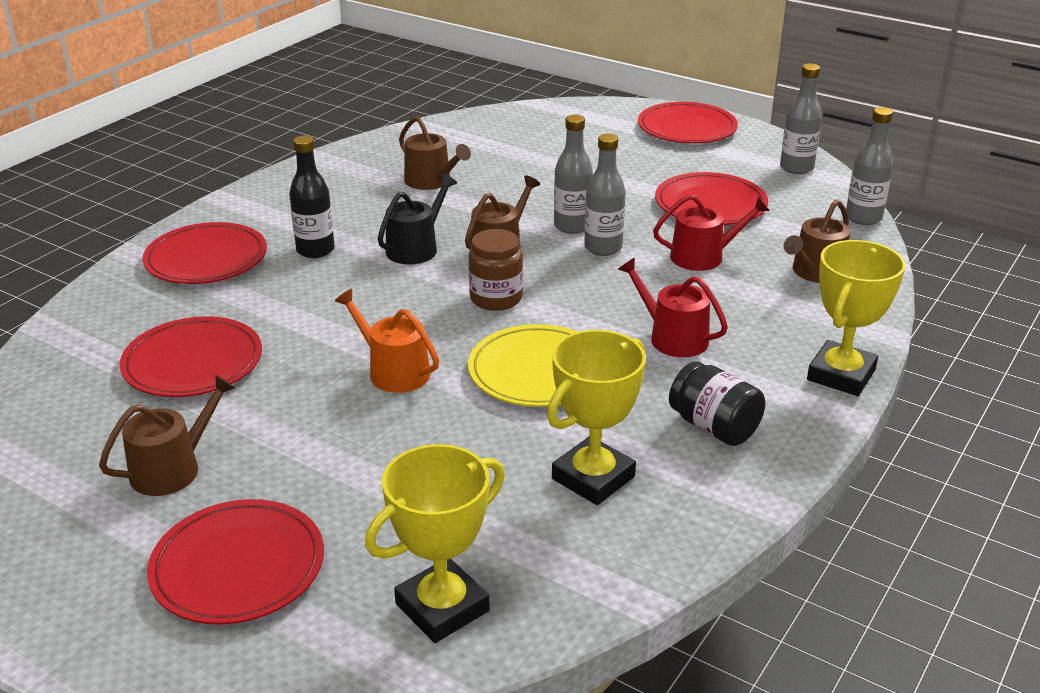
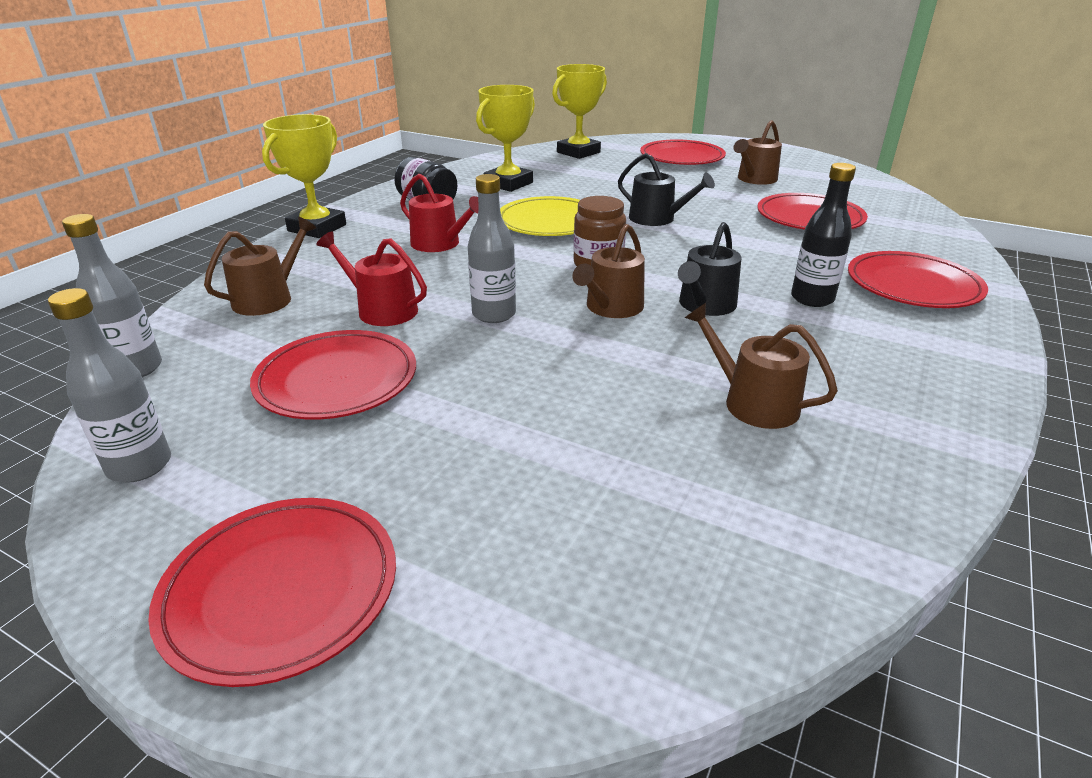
camera: 175 degrees right, 0 degrees up
orange watering can [335,289,439,393] -> black watering can [618,153,715,226]
grey bottle [554,114,593,234] -> none
red watering can [653,194,770,271] -> red watering can turned 45 degrees clockwise [317,232,427,326]

